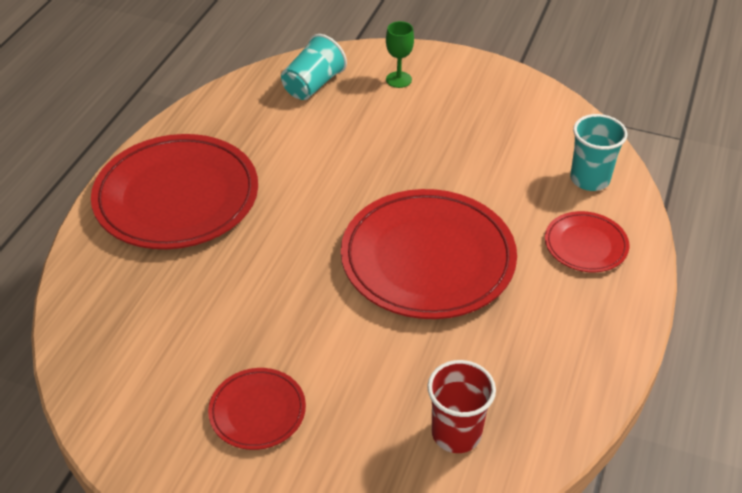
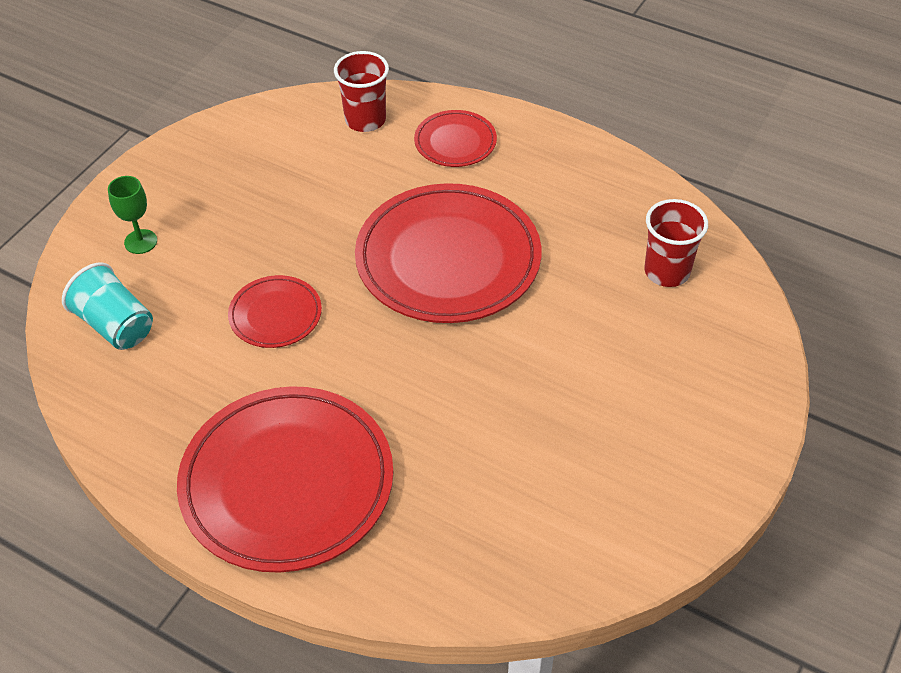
camera: 80 degrees left, 5 degrees up
red plate [208,368,306,450] -> red plate moved to [228,275,322,348]
turquoise cup [570,114,627,191] -> red cup [334,51,389,132]

